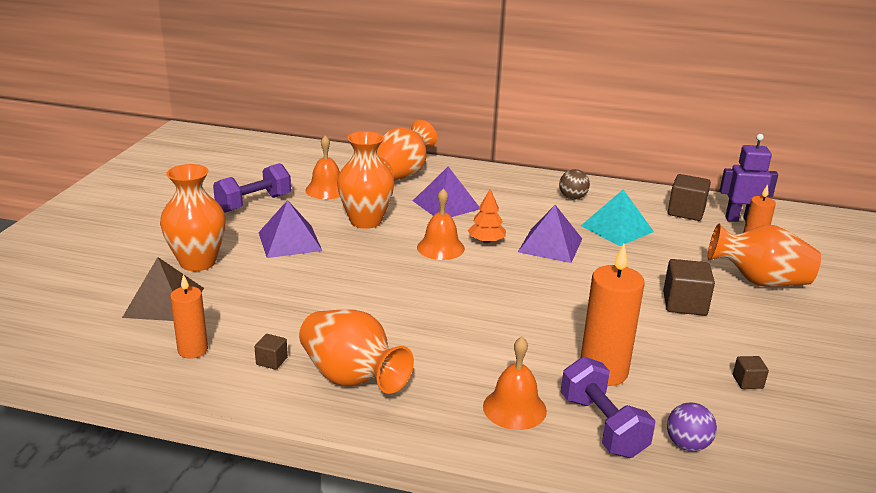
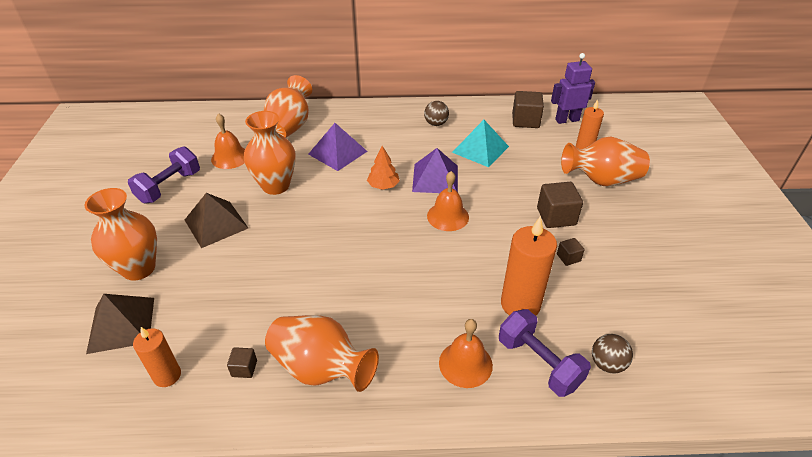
camera: 15 degrees left, 15 degrees up
purple pyramid [258,200,322,258] -> brown pyramid [185,193,248,248]
orange bell [417,188,465,260] -> orange bell moved to [427,171,469,231]
purple ball [667,403,717,451] -> brown ball [592,334,633,374]
brown cube [733,356,769,389] -> brown cube moved to [557,238,585,266]

